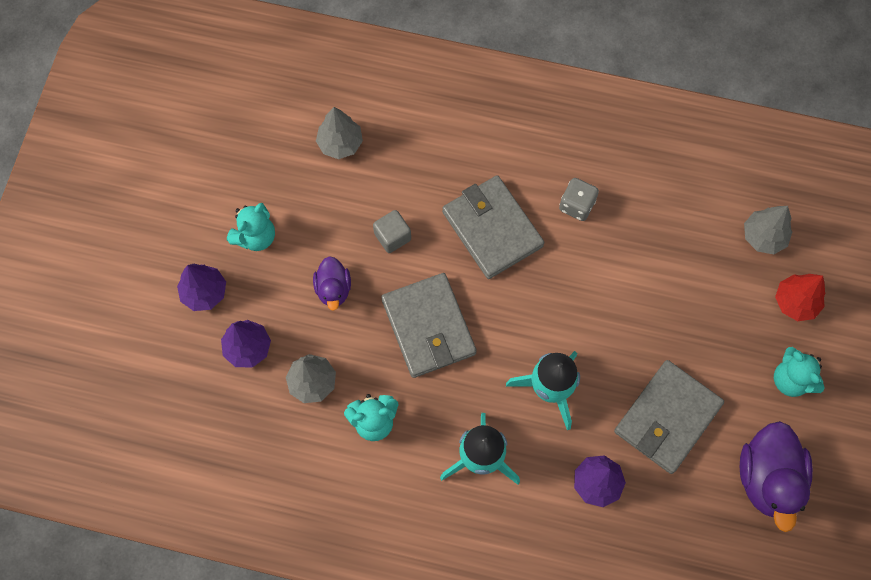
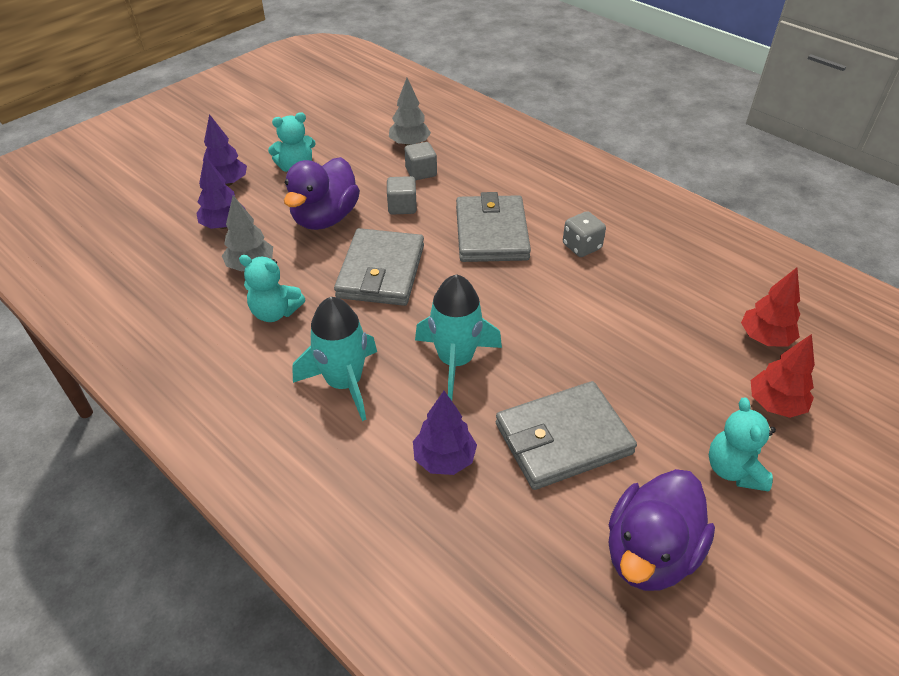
camera: 30 degrees right, 25 degrees down
purple duck [313,256,351,311] -> purple duck [284,157,360,230], size x1.75
grey tree [744,206,792,254] -> red tree [741,268,800,346]
none -> grey cube [405,142,437,180]

